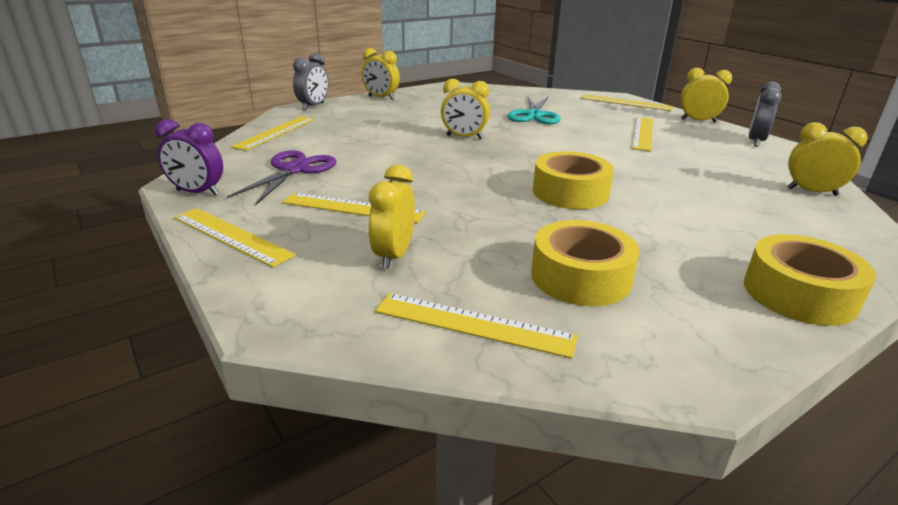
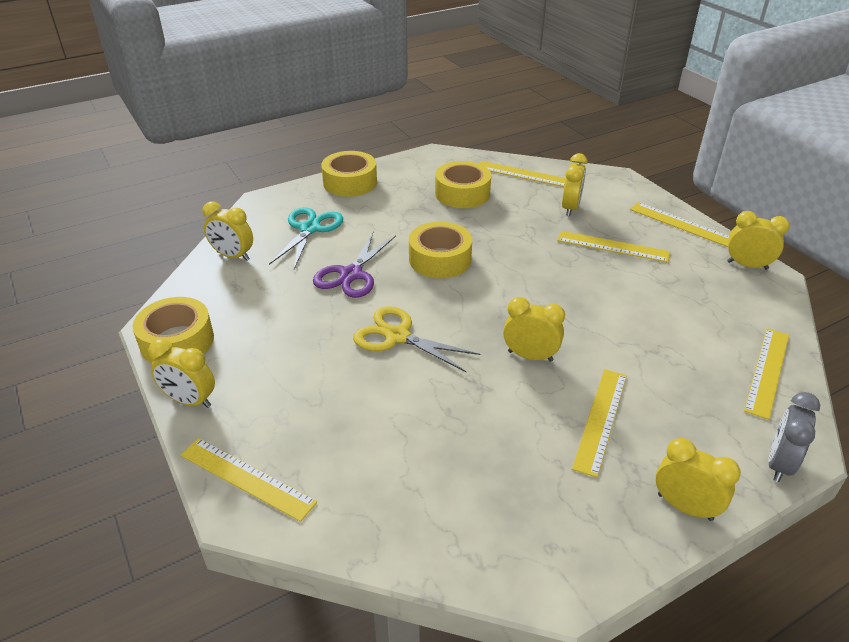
camera: 175 degrees left, 10 degrees up
purple clock [155,119,223,196] -> yellow clock [727,211,789,270]
purple scissors [227,150,337,205] -> purple scissors moved to [313,232,396,298]
turquoise scissors [507,97,560,124] -> turquoise scissors moved to [269,207,343,269]
yellow ruler [632,117,653,151] -> yellow ruler moved to [572,369,627,477]
grey clock [749,82,782,146] -> yellow tape [132,297,214,363]
none -> yellow scissors [353,306,480,372]

